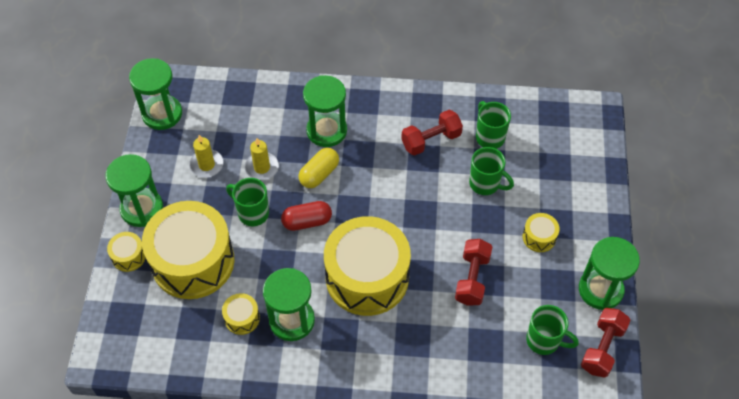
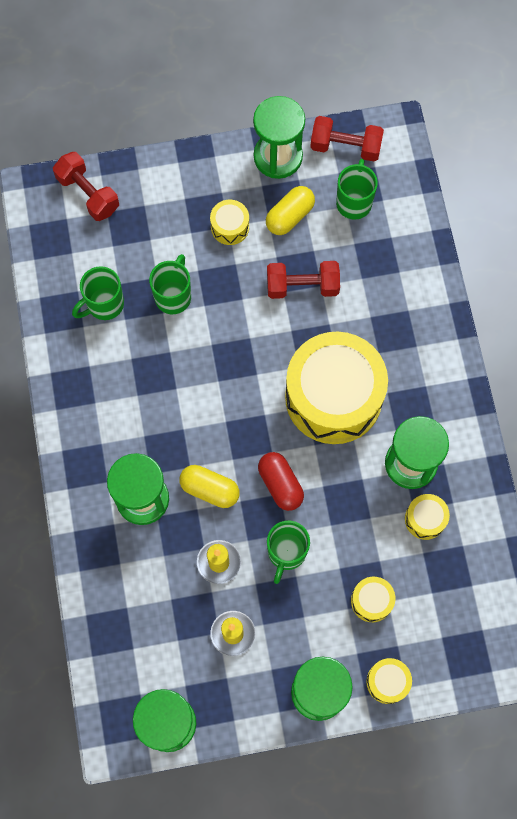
camera: 105 degrees left, 15 degrees up
yellow drum [142,201,234,299] -> yellow drum [351,577,395,622], size x0.41
red dumbbell [401,110,463,156] -> red dumbbell moved to [53,152,119,221]
none -> yellow capsule [266,186,315,235]

